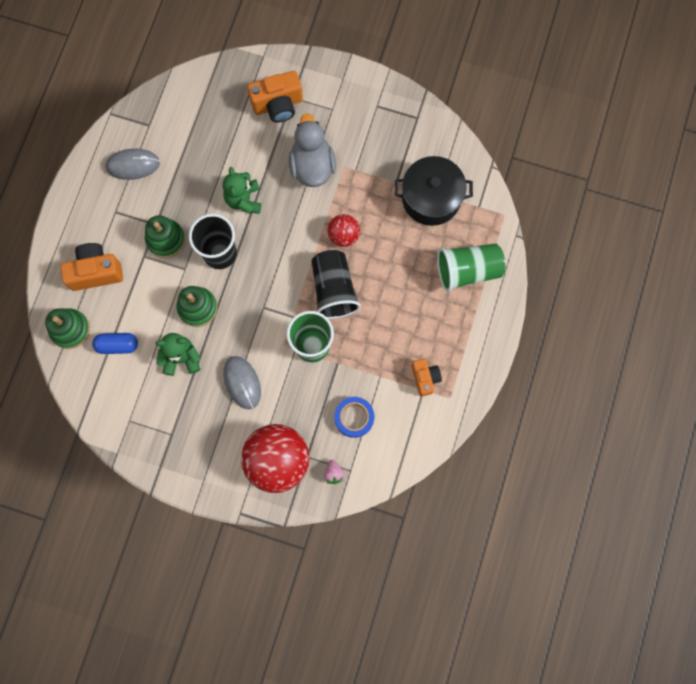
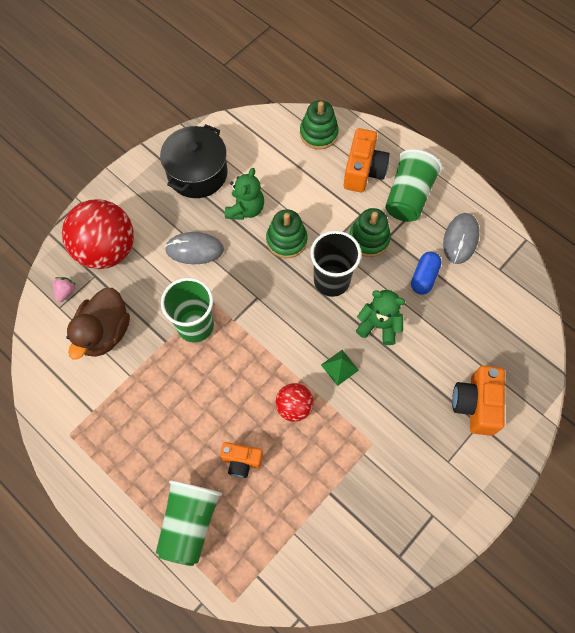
camera: 115 degrees right, 10 degrees down
blue capsule [92,333,138,354] -> blue capsule moved to [411,252,442,295]
grey duck [289,113,336,187] -> none
black cup [311,250,361,319] -> none
pink strawberry [324,460,345,484] -> pink strawberry turned 90 degrees clockwise [53,277,76,302]
blue tape [335,397,374,438] -> brown duck [67,288,130,360]
black pot [395,156,473,226] -> black pot moved to [160,124,227,198]
orange camera [411,358,442,397] -> orange camera moved to [220,442,263,478]
none -> green pyramid [321,350,359,386]
none -> green cup [385,149,443,222]

